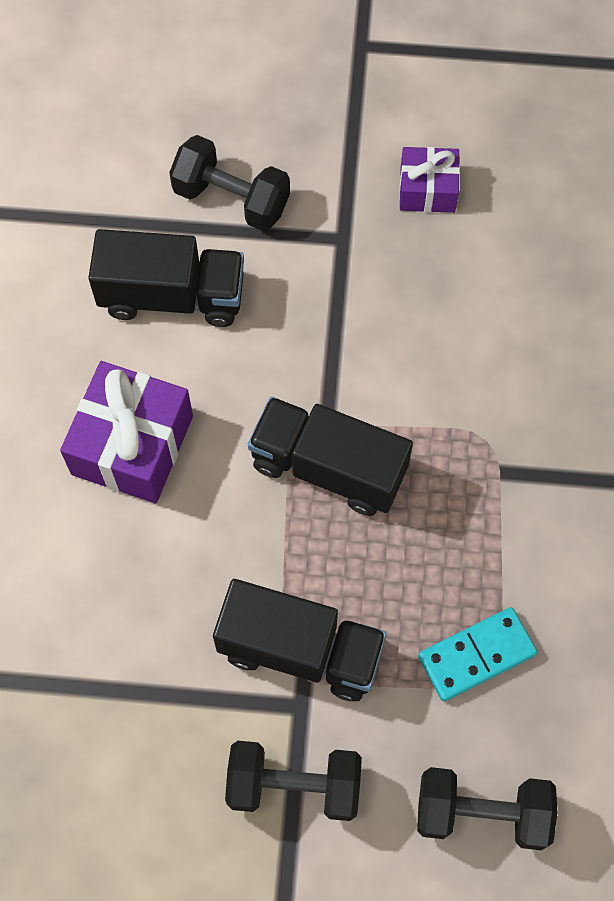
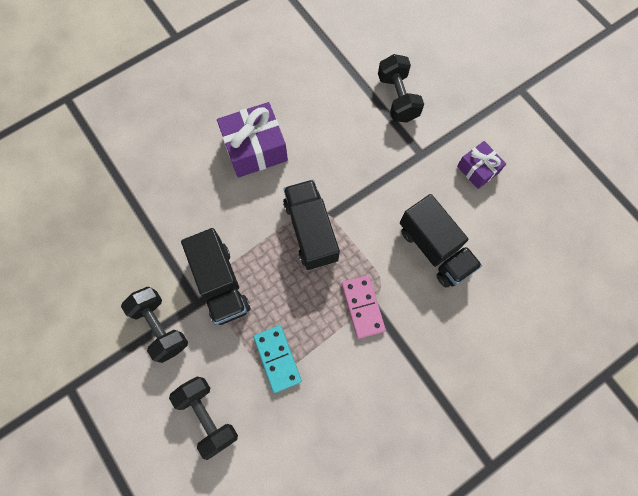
camera: 50 degrees right, 5 degrees up
black truck [88,229,244,327] -> black truck moved to [400,194,482,288]
turquoise domino [418,607,537,701] -> turquoise domino turned 45 degrees clockwise [253,325,302,393]
none -> pink domino [342,275,386,339]

